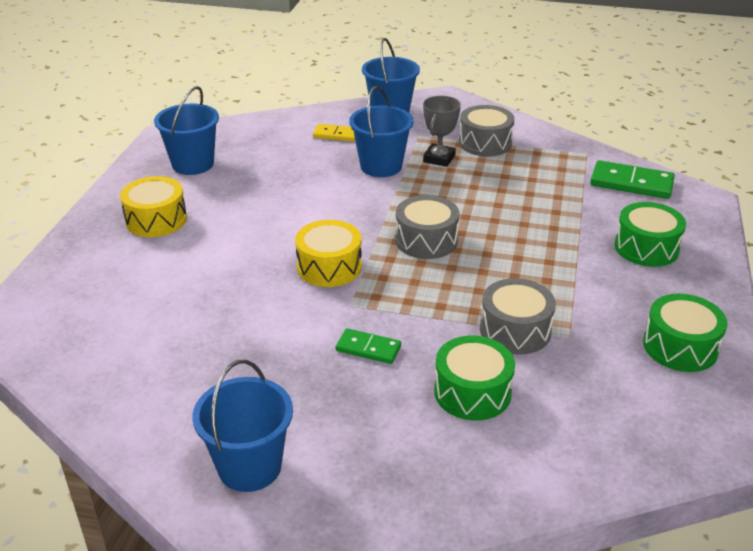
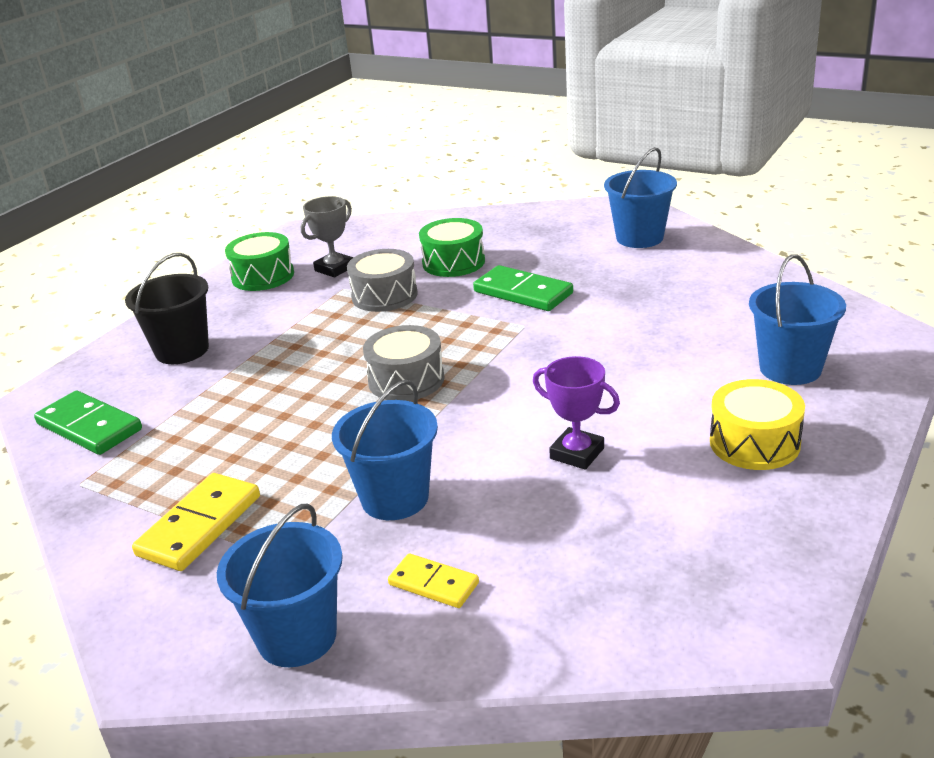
camera: 160 degrees left, 5 degrees down
blue bucket [154,86,219,175] -> blue bucket moved to [749,254,846,385]
yellow drum [295,220,362,287] -> none
green domino [336,328,401,364] -> green domino [473,265,573,311], size x1.65
grey trophy [423,96,461,167] -> grey trophy moved to [301,196,353,277]
grey drum [459,105,515,156] -> yellow domino [132,473,260,571]
green drum [614,202,686,267] -> black bucket [125,253,209,364]
none -> purple trophy [533,356,620,470]

